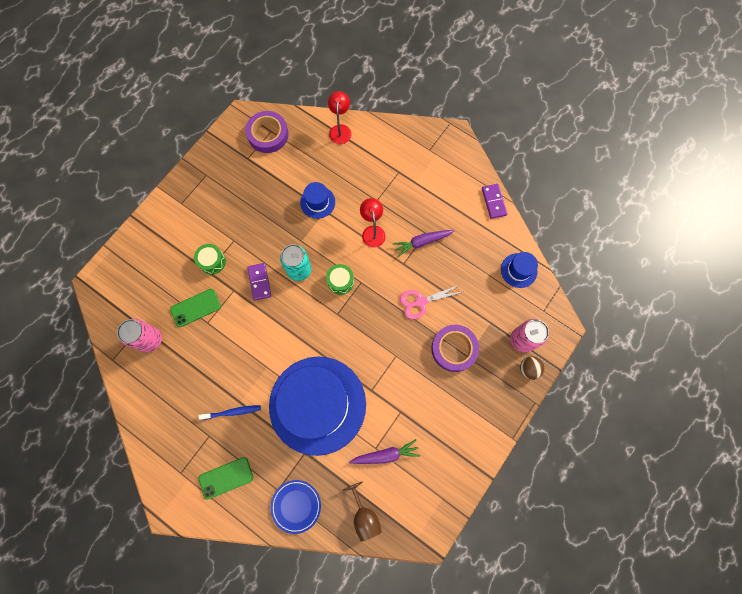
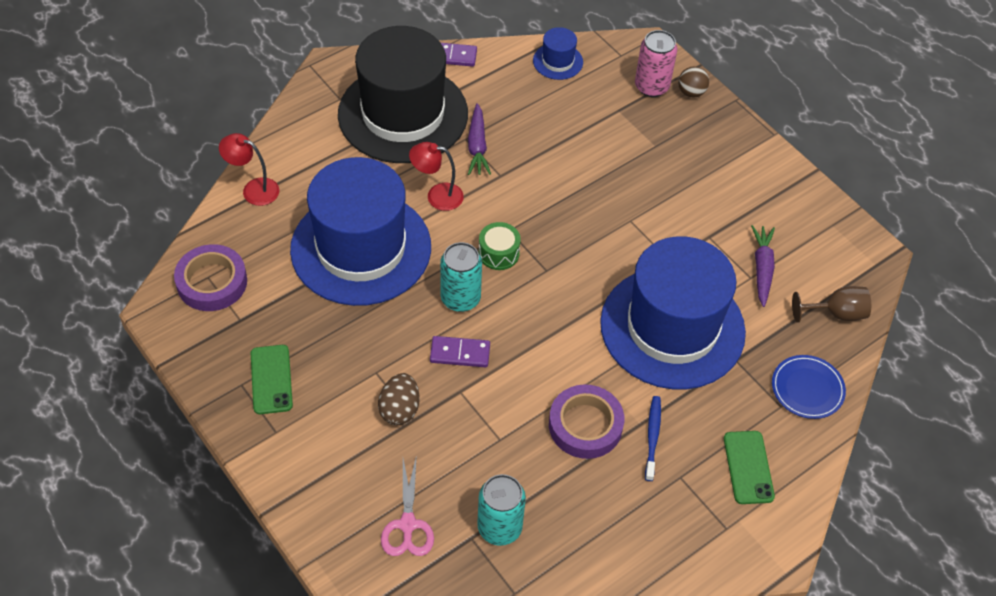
camera: 75 degrees left, 20 degrees down
pink can [117,319,162,352] -> turquoise can [477,474,526,546]
green phone [170,289,221,327] -> green phone moved to [251,345,293,414]
green drum [194,244,226,274] -> brown egg [378,373,420,425]
blue hat [300,182,335,219] -> blue hat [290,157,431,306], size x2.49
pink scissors [400,285,462,319] -> pink scissors moved to [381,455,434,556]
purple tape [431,325,479,372] -> purple tape moved to [549,384,624,459]
none -> black hat [338,26,468,163]

